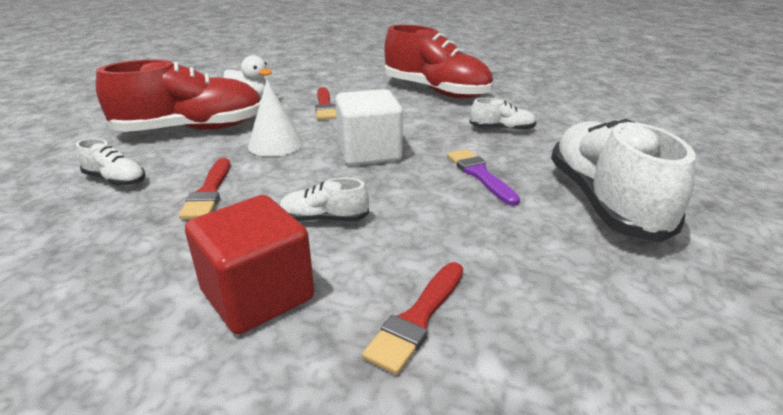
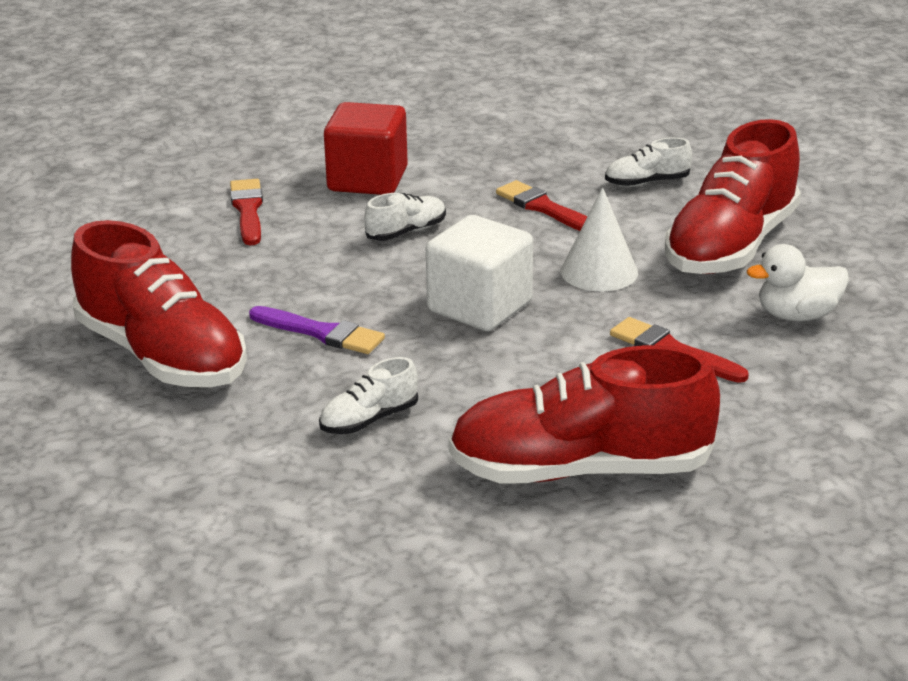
camera: 140 degrees right, 0 degrees up
white shoe [551,119,696,243] -> red shoe [71,220,247,387]

